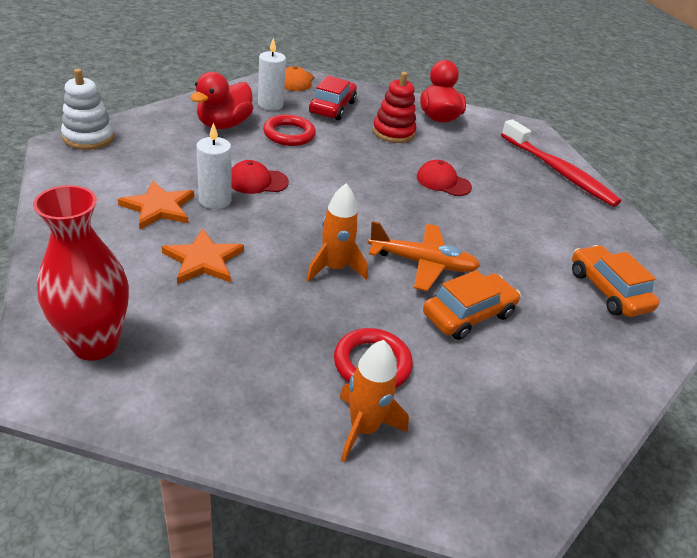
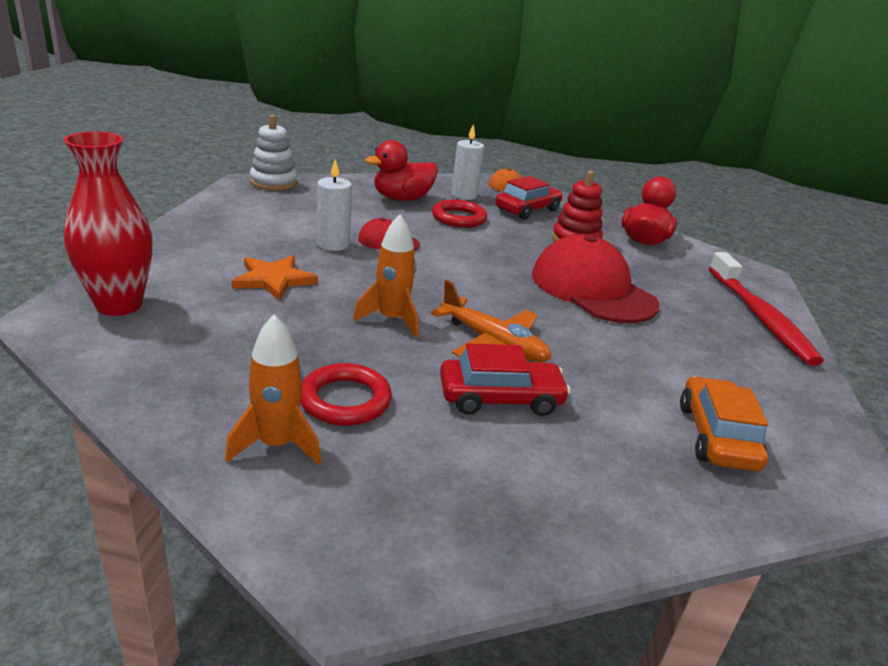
camera: 30 degrees right, 10 degrees down
orange star [118,180,194,229] -> none
red cap [417,160,472,196] -> red cap [532,234,660,323], size x2.04
orange car [423,270,521,340] -> red car [440,343,571,416]

